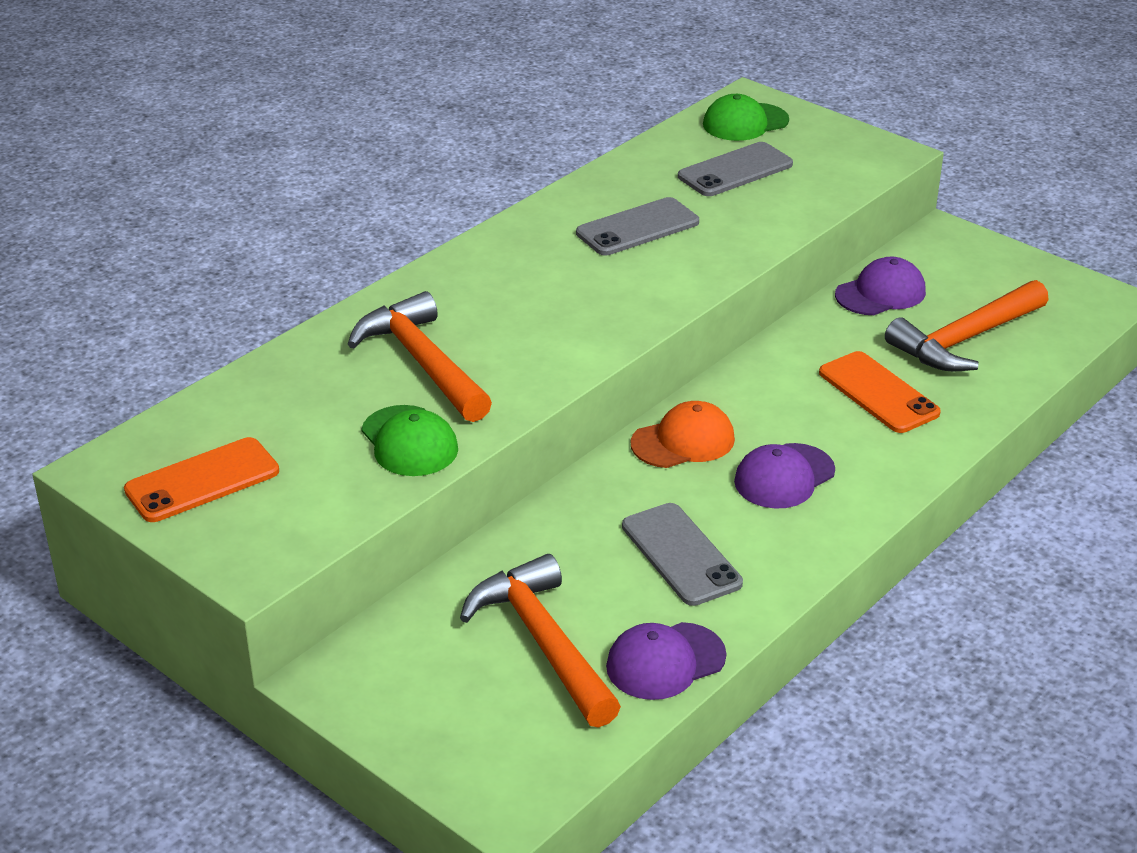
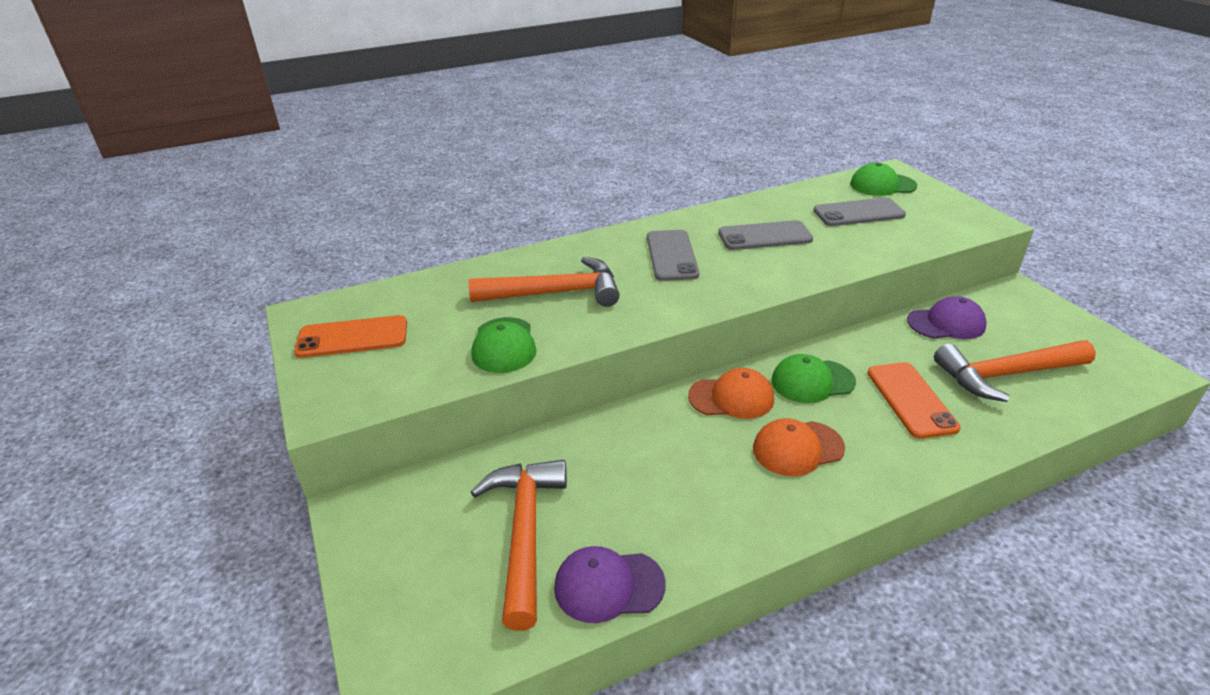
camera: 25 degrees right, 0 degrees up
orange hammer [348,291,492,422] -> orange hammer turned 90 degrees clockwise [468,257,620,307]
grey phone [622,503,743,606] -> grey phone moved to [647,230,699,281]
purple cap [734,443,835,509] -> orange cap [753,418,845,476]
none -> green cap [772,354,856,403]

